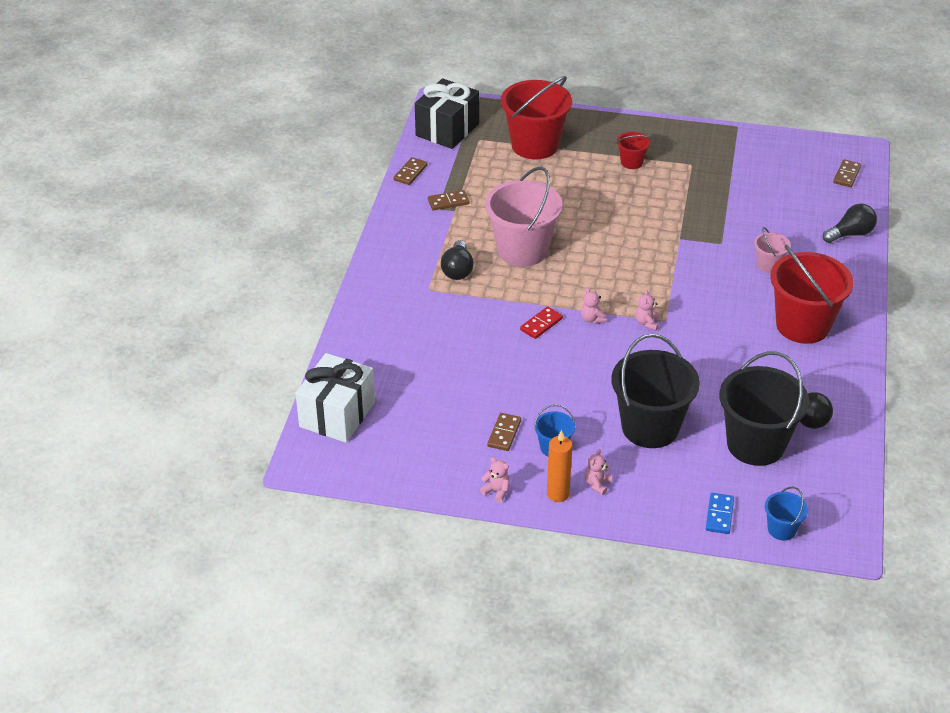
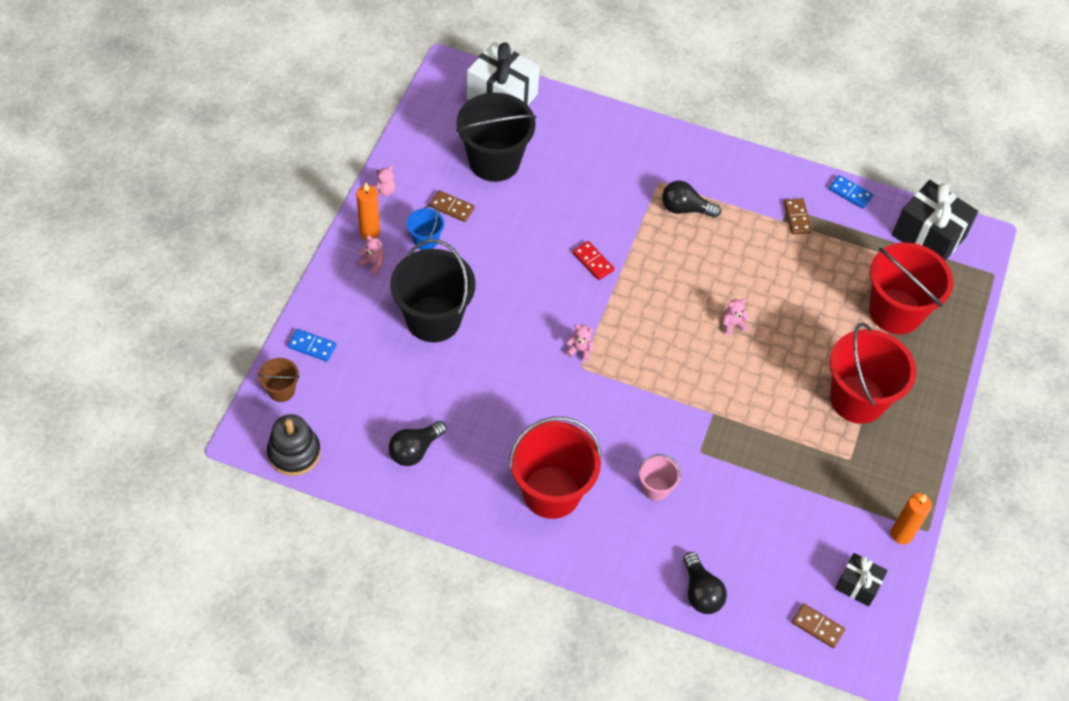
camera: 95 degrees right, 15 degrees up
brown domino [394,157,428,185] -> blue domino [829,175,873,209]
pink bucket [485,167,563,267] -> none
pink teddy bear [581,288,607,324] -> pink teddy bear moved to [723,299,749,335]
red bucket [617,132,651,169] -> red bucket [829,322,916,424], size x2.14
black bucket [719,352,809,466] -> black bucket moved to [456,92,536,182]
blue bucket [765,487,808,540] -> brown bucket [258,358,300,402]
none -> black stacking toy [267,414,321,476]
none -> black gift [835,553,888,607]
none -> orange candle [891,493,932,544]

